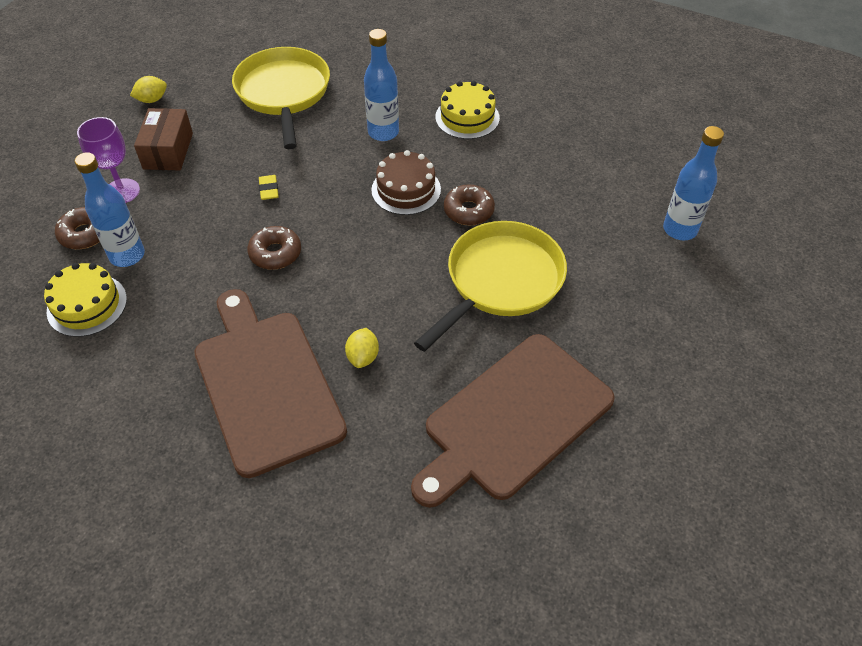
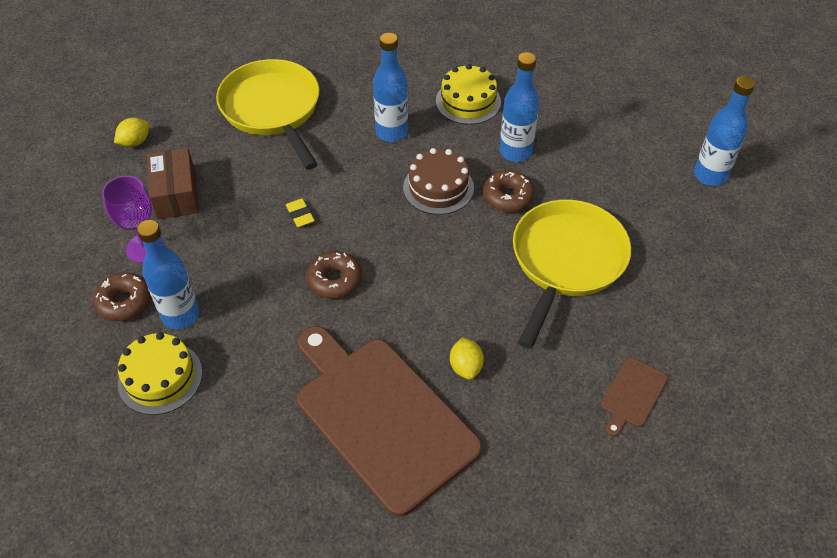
camera: 15 degrees left, 0 degrees up
brown cutting board [411,334,615,508] -> brown cutting board [601,357,668,437], size x0.41
none -> blue bottle [499,52,539,162]

